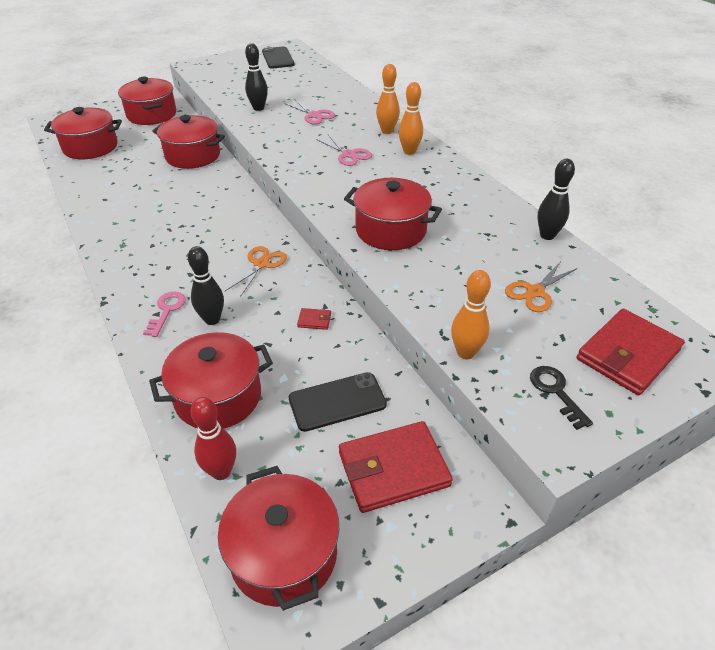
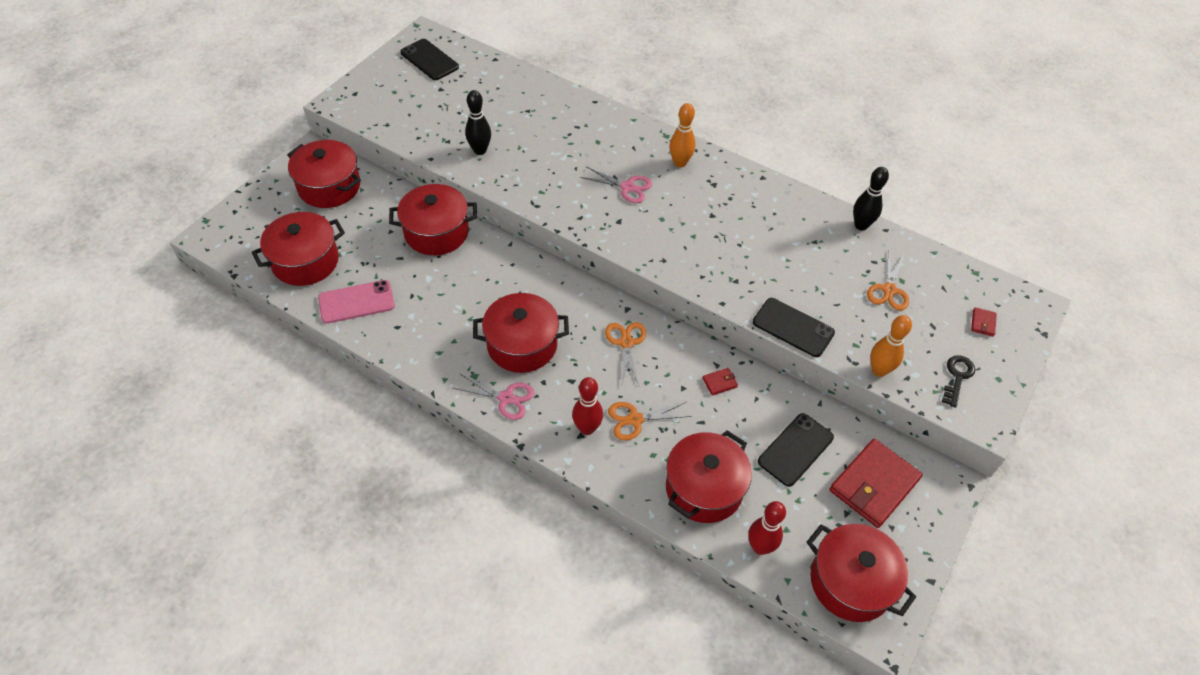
camera: 30 degrees left, 10 degrees up
pink key [143,292,186,337] -> red bowling pin [572,377,603,435]
black bowling pin [188,246,224,325] -> orange scissors [608,402,692,441]
pink scissors [284,99,335,125] -> pink scissors moved to [452,373,535,420]
red pot [344,178,442,250] -> red pot moved to [473,293,569,373]
orange bowling pin [376,64,400,134] -> none
black key [530,366,593,430] -> black key turned 75 degrees clockwise [942,355,975,408]
red wallet [577,309,684,395] -> red wallet [971,307,997,337], size x0.41
none -> pink phone [318,280,395,324]
none -> black phone [753,298,835,357]

